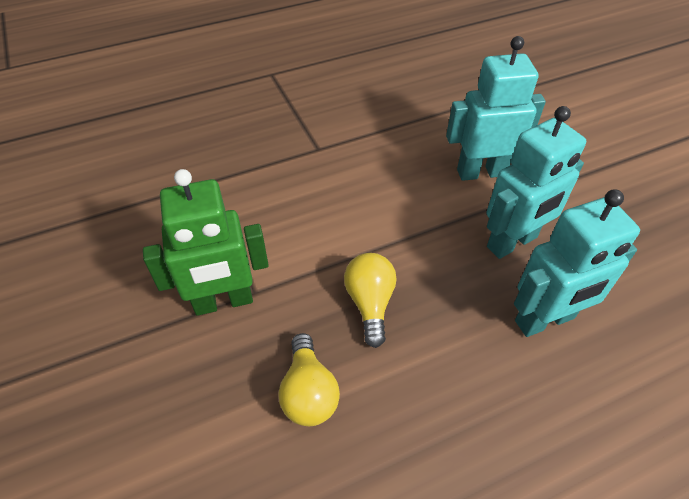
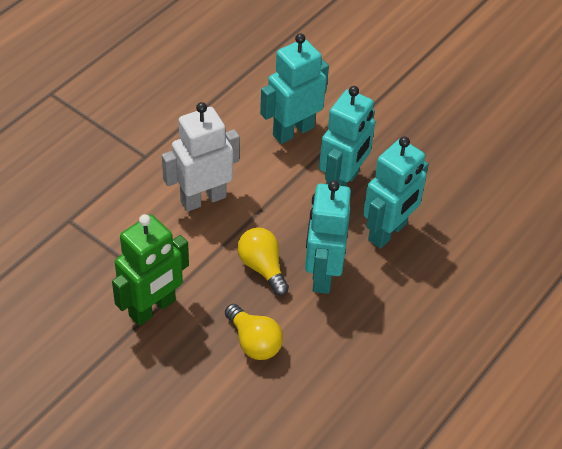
camera: 30 degrees left, 0 degrees up
none -> white robot [162,102,240,212]
none -> turquoise robot [305,180,351,294]

